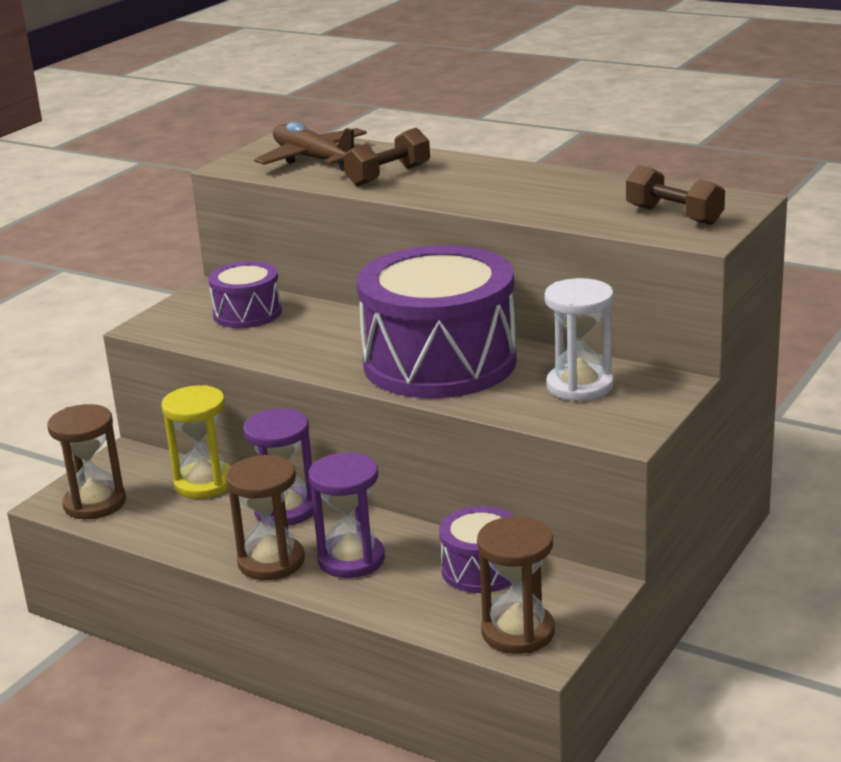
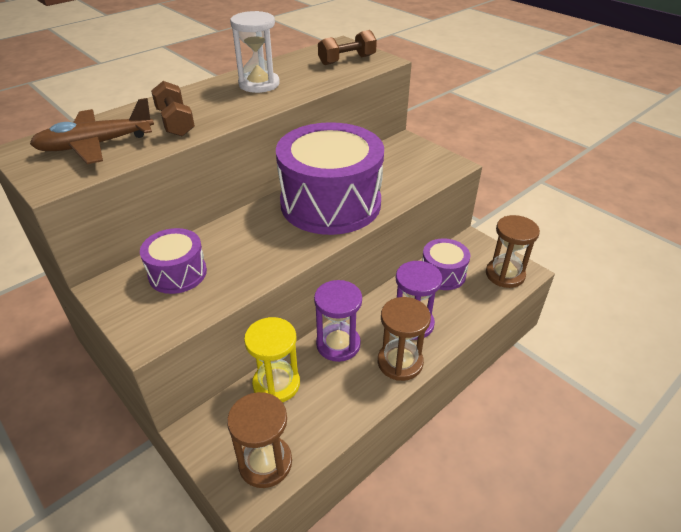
camera: 75 degrees left, 15 degrees up
white hourglass [544,278,614,401] -> white hourglass moved to [230,11,280,93]

